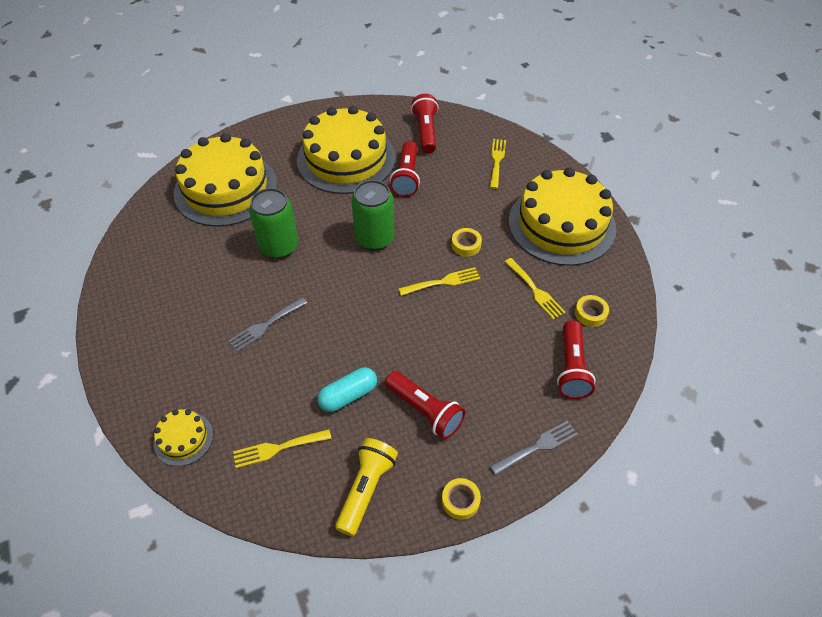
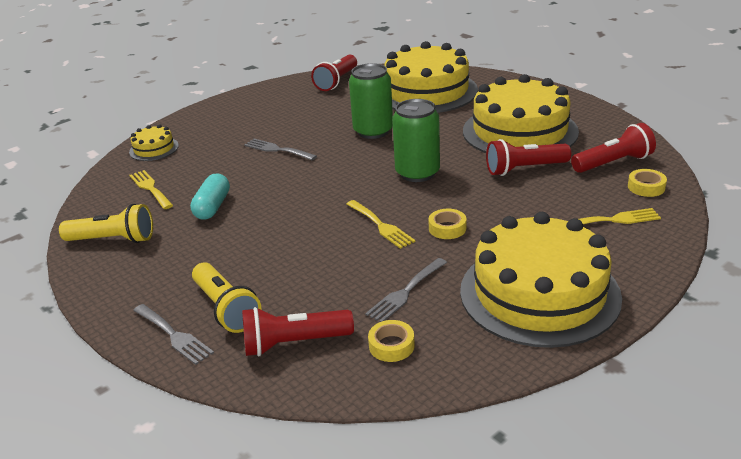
camera: 75 degrees right, 20 degrees down
turquoise capsule [317,367,377,412] -> turquoise capsule turned 60 degrees clockwise [190,173,230,220]
red flashlight [385,371,465,439] -> red flashlight moved to [311,55,357,91]
yellow tape [442,478,481,520] -> yellow tape moved to [628,169,667,197]
yellow fork [505,258,565,320] -> grey fork [365,258,447,322]
none -> yellow flashlight [192,262,261,333]

